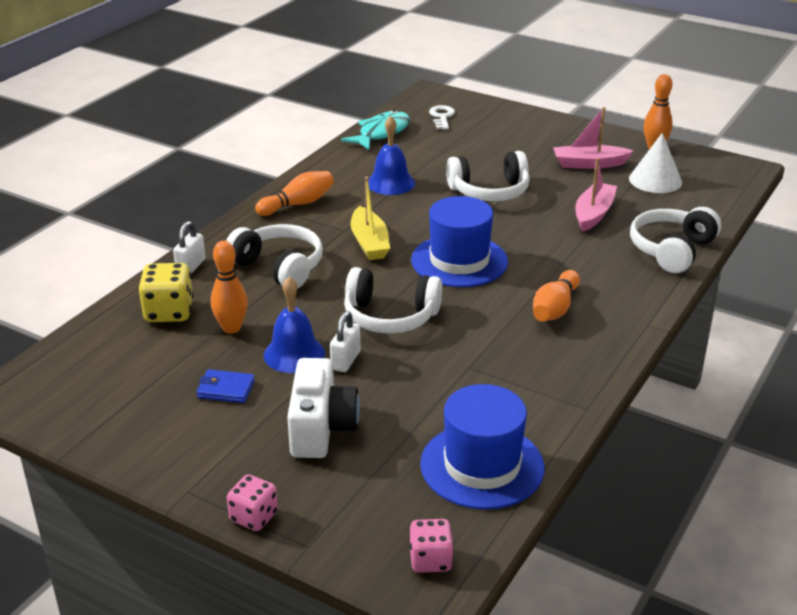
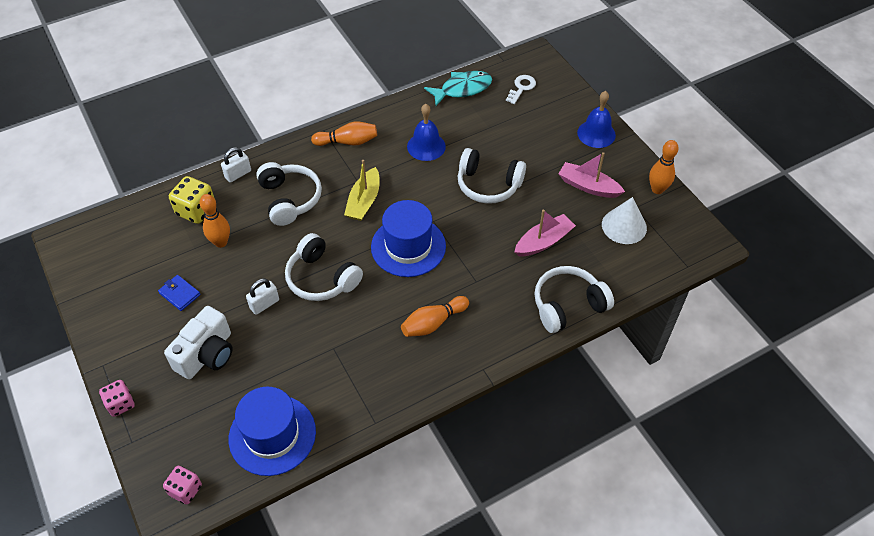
camera: 30 degrees right, 20 degrees up
blue bell [264,276,325,373] -> blue bell moved to [577,91,616,148]

